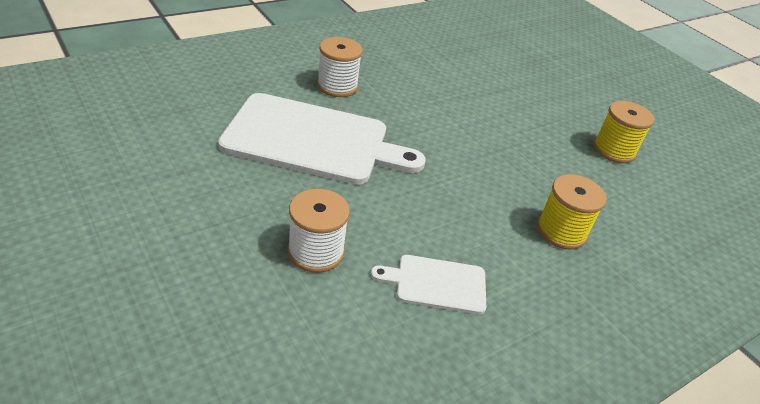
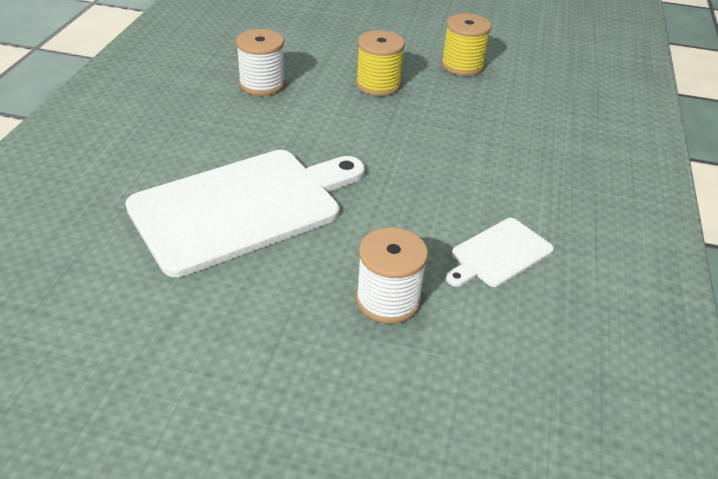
camera: 40 degrees left, 0 degrees up
white spool [317,37,362,97] -> white spool moved to [236,29,285,96]
yellow spool [537,174,606,249] -> yellow spool moved to [356,30,405,96]

